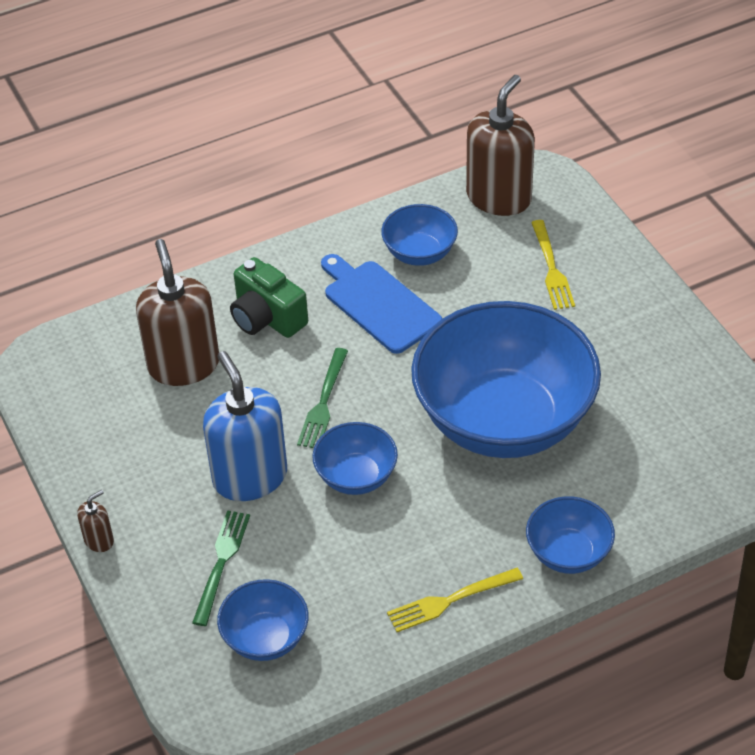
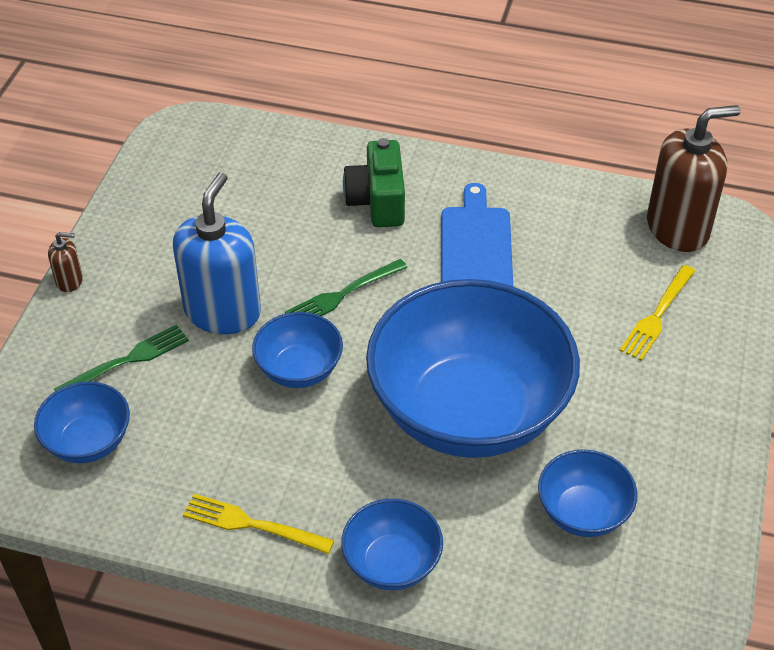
camera: 40 degrees right, 0 degrees up
brown soap dispenser [136,239,219,386] -> none
blue bowl [381,204,458,266] -> blue bowl moved to [538,449,637,537]

